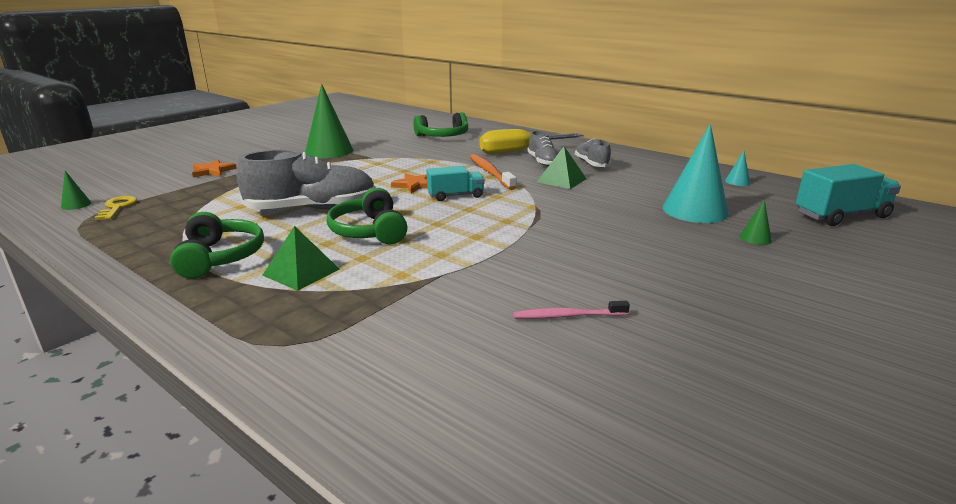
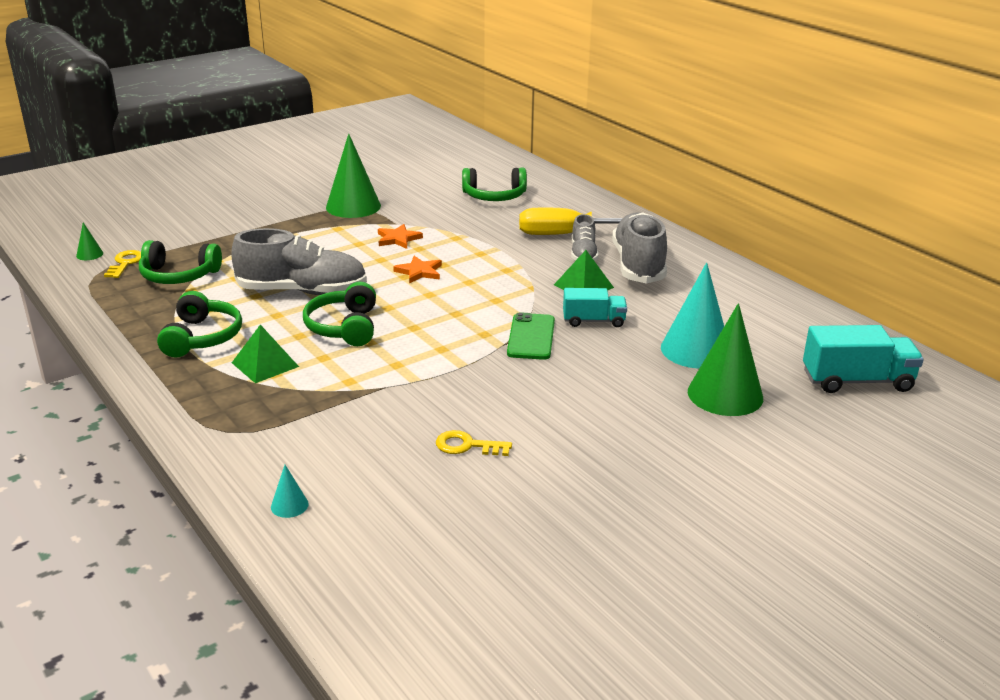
camera: 15 degrees right, 5 degrees up
orange star [192,160,237,177] -> orange star moved to [378,224,423,249]
turquoise truck [427,166,485,201] -> turquoise truck moved to [563,288,627,327]
orange toothbrush [470,154,517,190] -> none
pink toothbrush [514,301,630,319] -> yellow key [436,430,512,456]
grey shoe [575,138,611,167] -> grey shoe [612,212,667,284], size x1.83
turquoise cone [725,151,750,186] -> turquoise cone moved to [271,465,309,518]
green cone [740,200,772,245] -> green cone [688,303,763,416], size x2.36
none -> green headphones [139,240,222,284]
none -> green phone [507,312,555,360]

